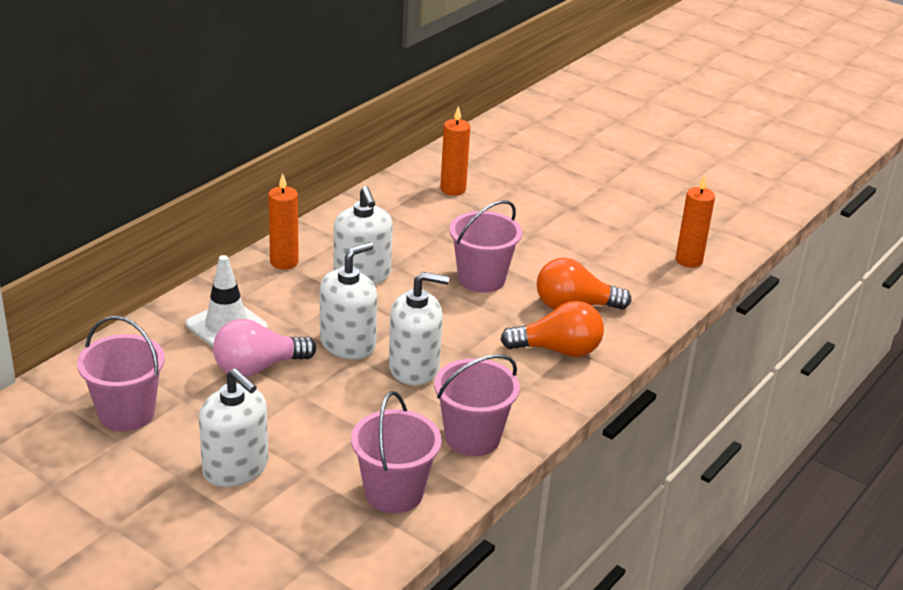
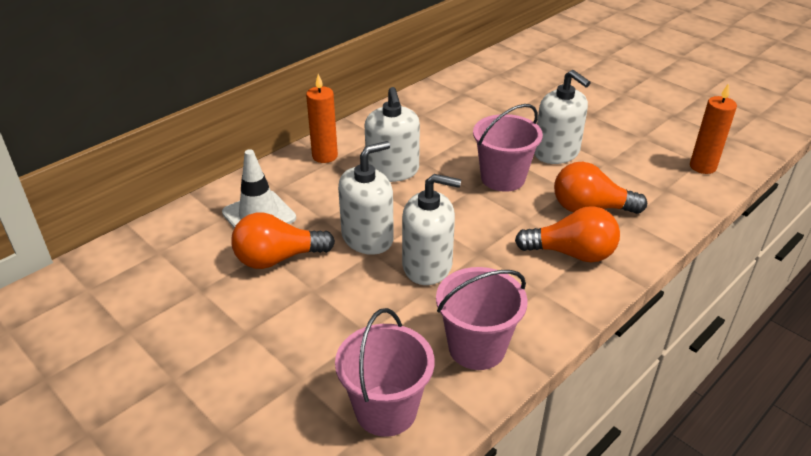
camera: 10 degrees right, 5 degrees up
pink bucket [77,316,165,431] -> none
white soap dispenser [199,369,268,487] -> white soap dispenser moved to [534,70,591,164]
pink light bulb [213,319,316,377] -> orange light bulb [231,212,335,269]
orange candle [440,106,470,196] -> none

